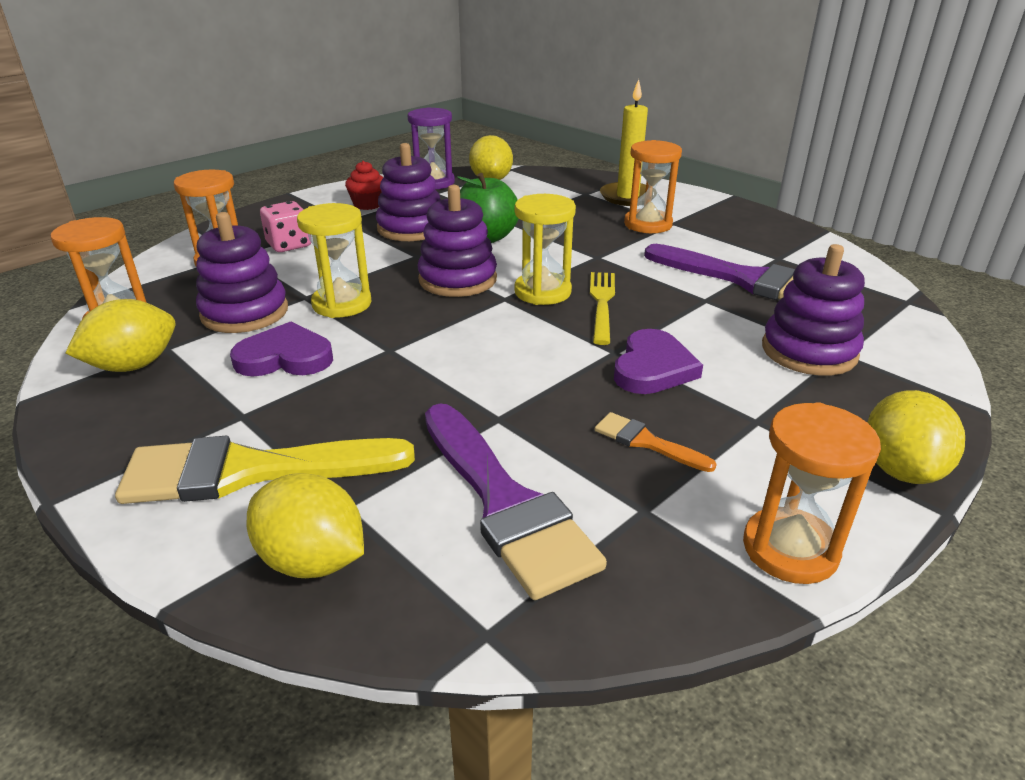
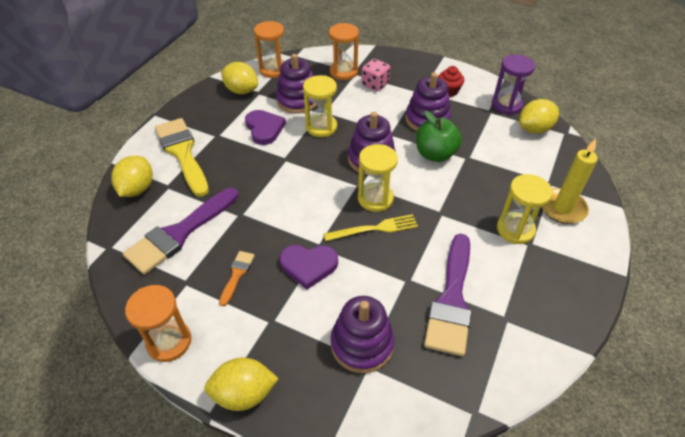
camera: 70 degrees right, 15 degrees up
orange hourglass [624,140,682,233] -> yellow hourglass [497,174,553,244]

